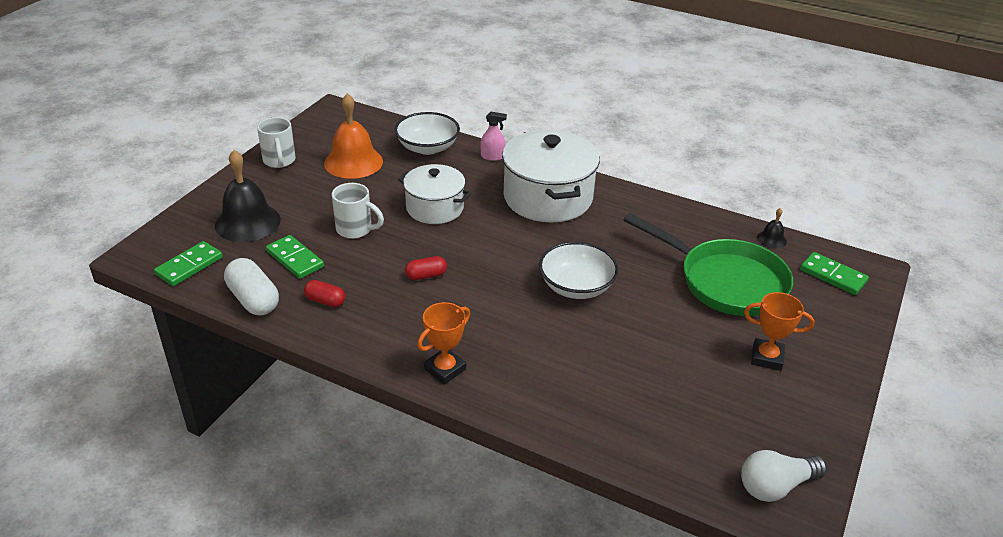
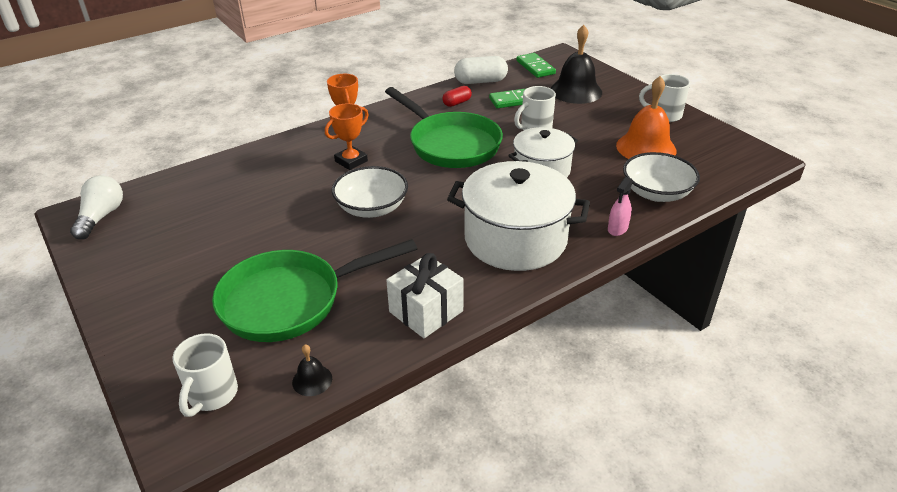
camera: 120 degrees right, 0 degrees up
red capsule [405,256,447,280] -> green pan [385,87,503,168]
orange trophy [744,292,815,371] -> orange trophy moved to [325,103,369,170]
green domino [800,252,869,295] -> white mug [172,333,238,417]
none -> white gift [386,253,464,338]

